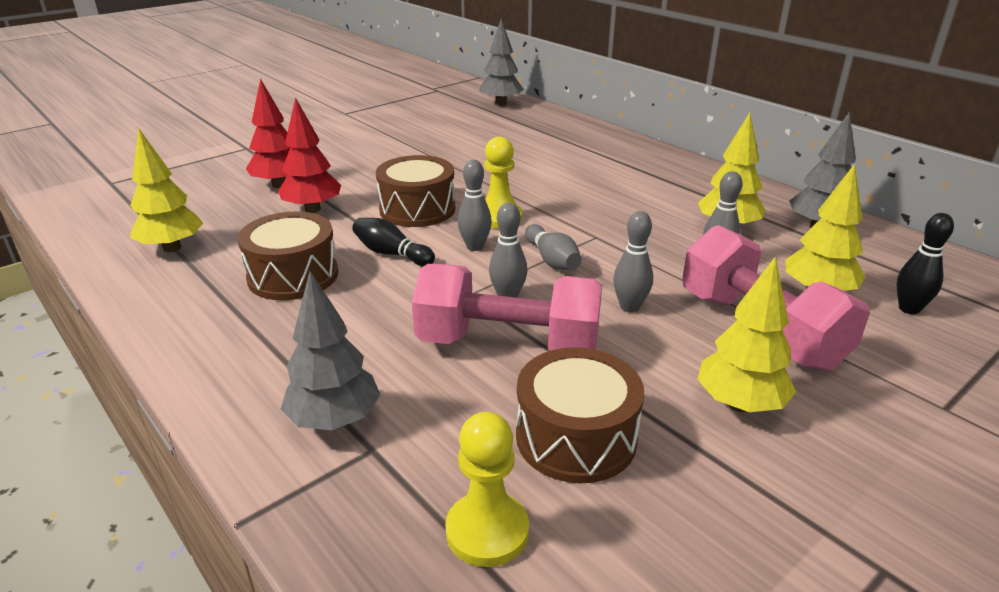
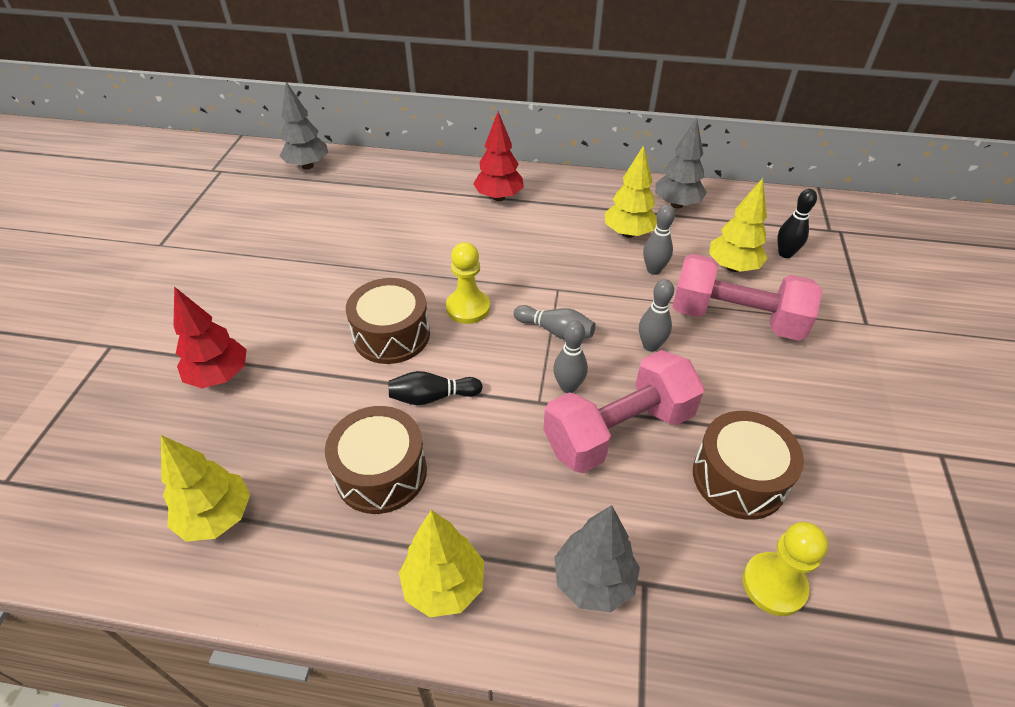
camera: 40 degrees left, 15 degrees up
red tree [278,97,341,213] -> red tree moved to [473,112,524,201]
grey bowling pin [457,160,492,251] -> none
yellow tree [697,256,796,412] -> yellow tree moved to [399,510,484,617]

